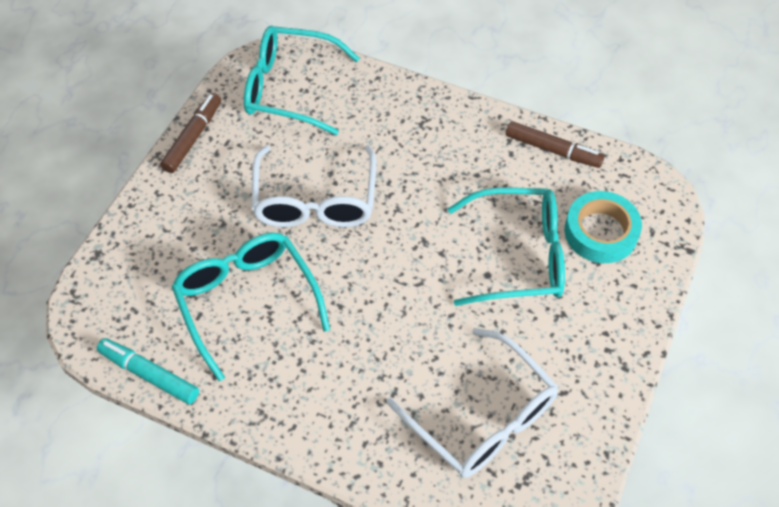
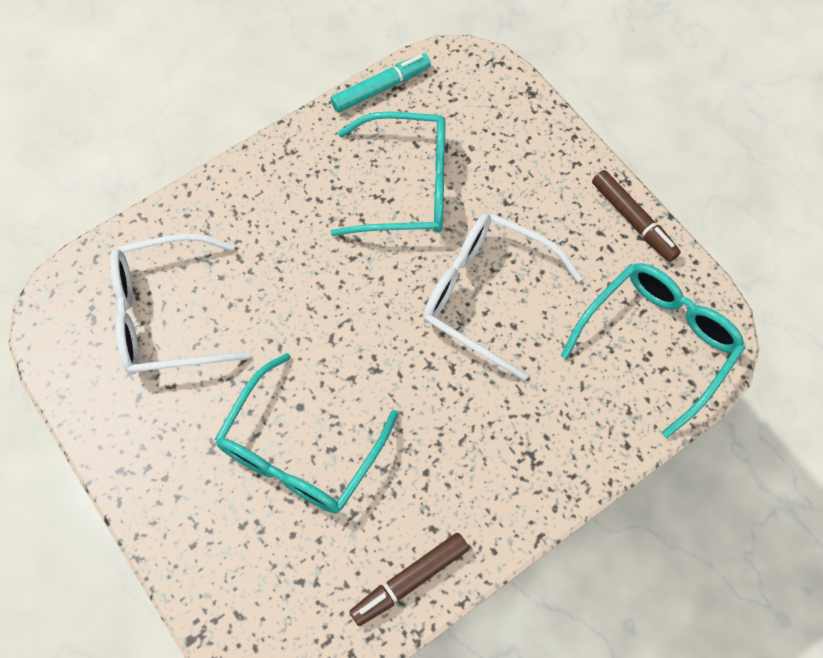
camera: 120 degrees right, 10 degrees up
turquoise tape [564,191,642,263] -> none

